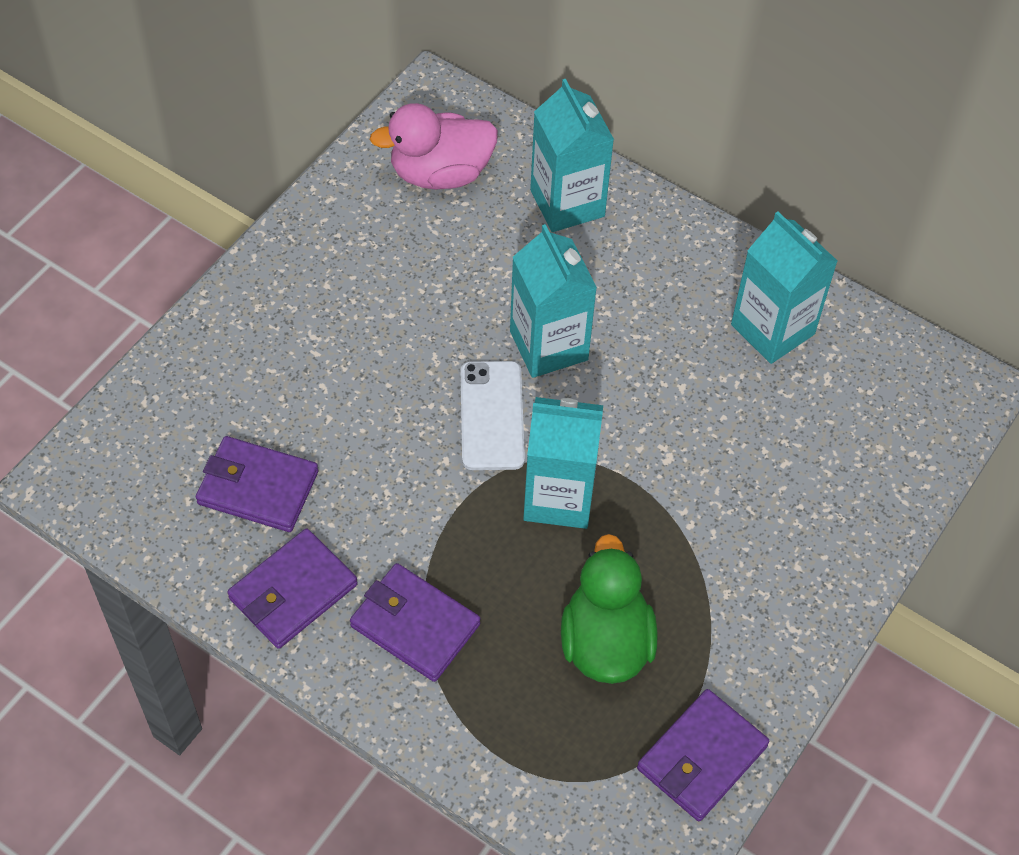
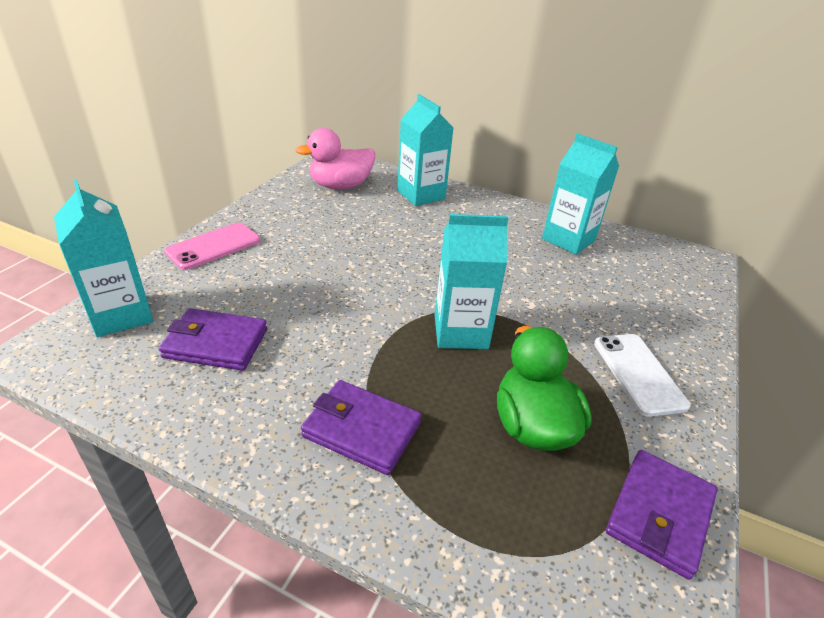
camera: 10 degrees left, 20 degrees down
purple wallet [227,528,358,649] -> none
white phone [460,361,525,470] -> white phone moved to [594,334,690,417]
turquoise carton [510,224,597,378] -> turquoise carton moved to [54,180,153,337]
none -> pink phone [164,223,260,270]

